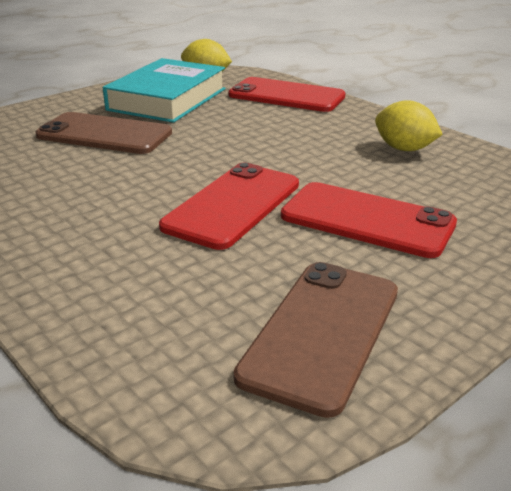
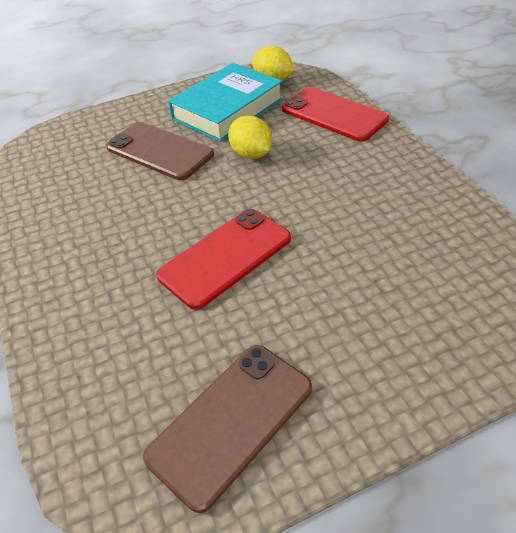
camera: 20 degrees right, 15 degrees up
red phone [281,182,457,258] -> none
yellow lemon [375,100,443,151] -> yellow lemon moved to [228,115,272,159]

